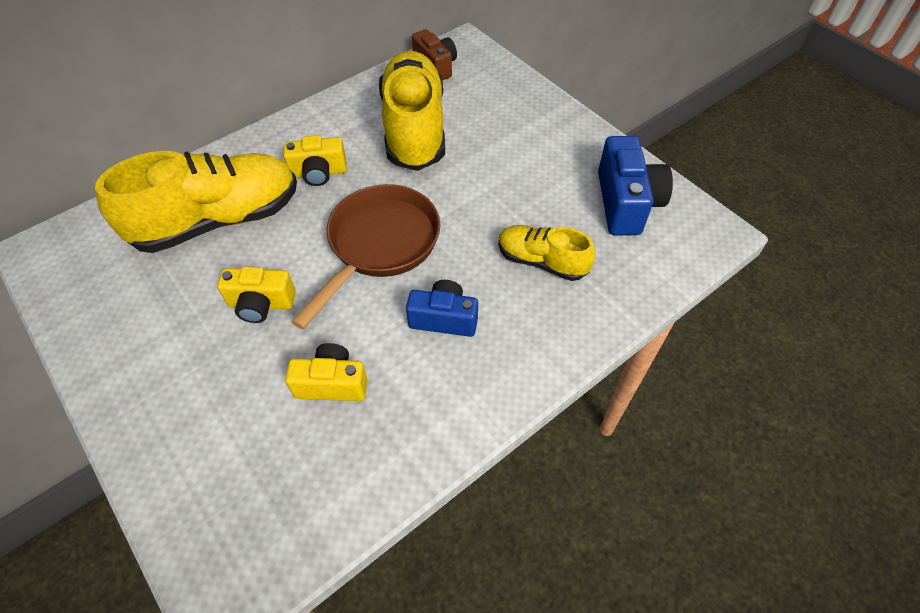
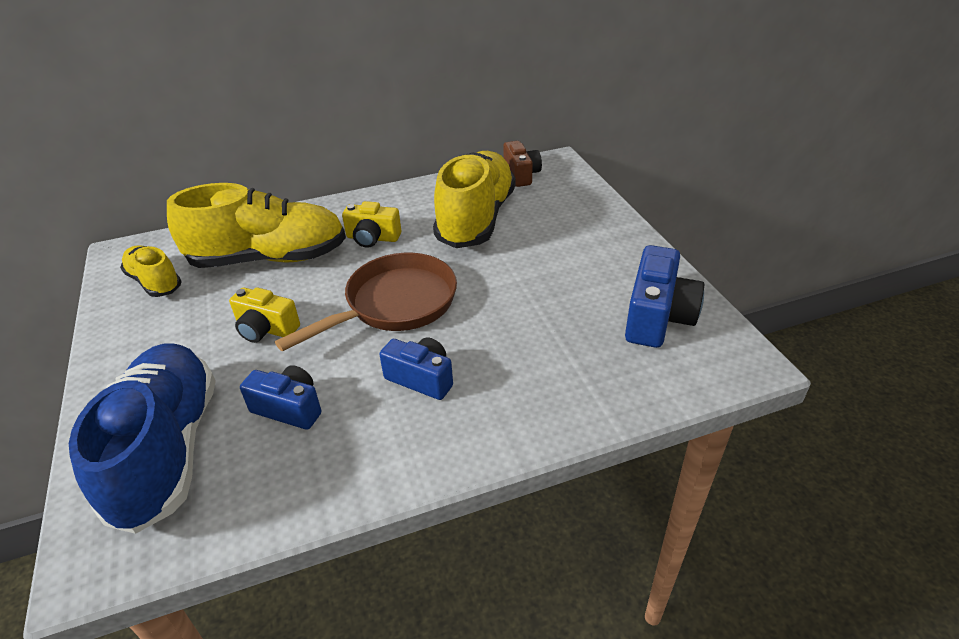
camera: 20 degrees right, 15 degrees down
yellow camera [285,343,368,401] -> blue camera [240,365,321,430]
yellow shoe [498,225,595,281] -> yellow shoe moved to [120,245,182,297]
none -> blue shoe [69,343,216,534]

